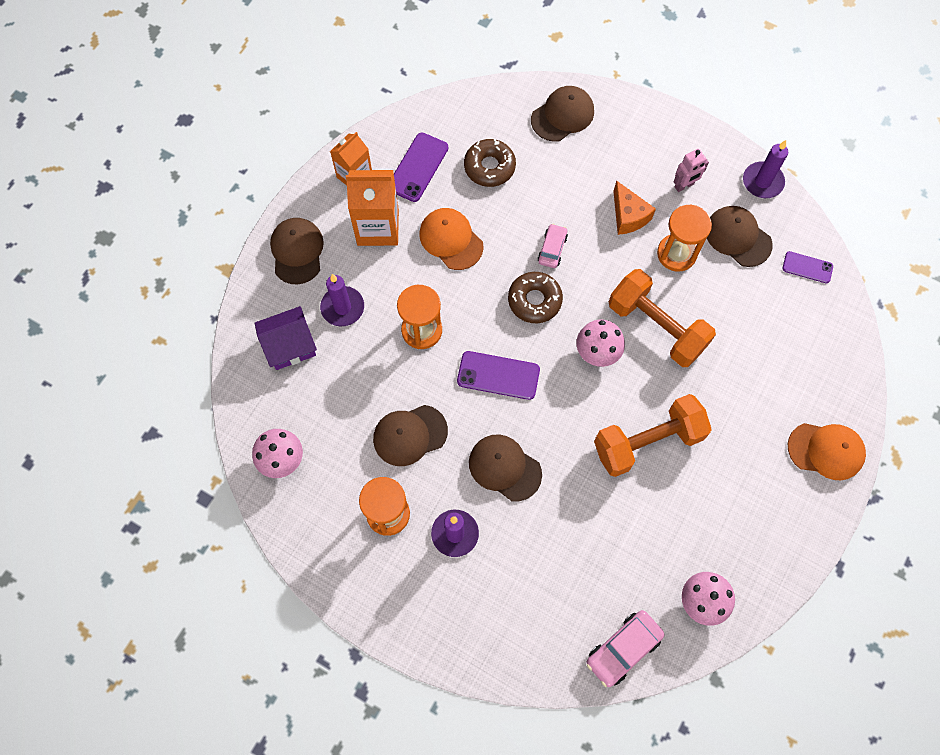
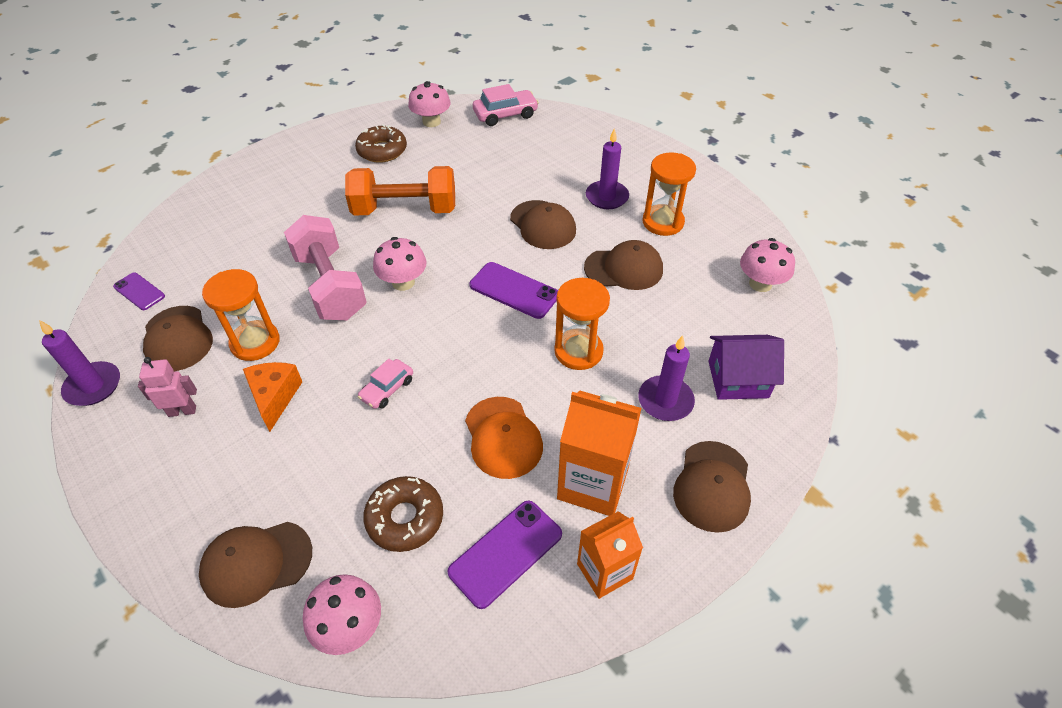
camera: 160 degrees left, 20 degrees down
brown donut [508,272,563,323] -> brown donut moved to [355,124,407,163]
orange dumbbell [609,269,716,367] -> pink dumbbell [284,215,367,320]
orange cap [788,423,866,480] -> none
none -> pink mushroom [303,574,381,655]

